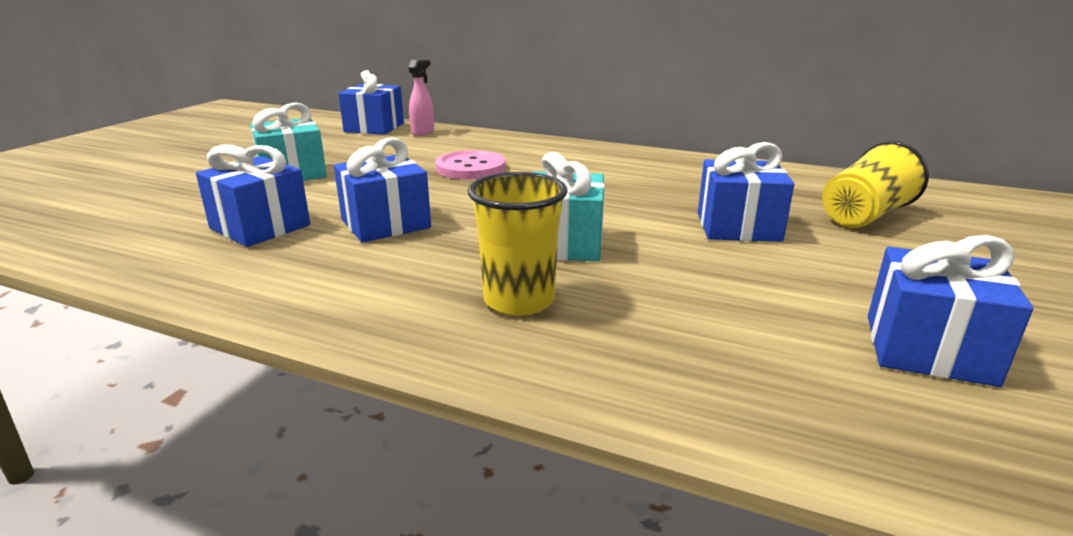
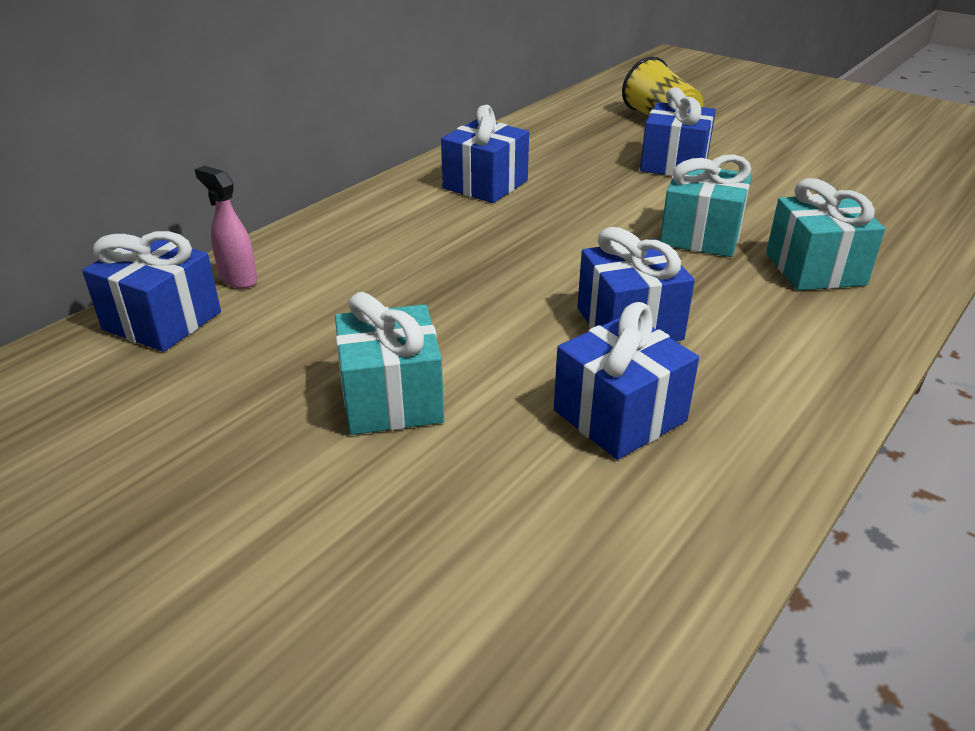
camera: 75 degrees left, 10 degrees up
pink button [435,150,506,179] -> none
yellow cup [468,172,568,316] -> turquoise gift [766,178,885,290]
blue gift [868,235,1033,387] -> blue gift moved to [441,105,529,203]

